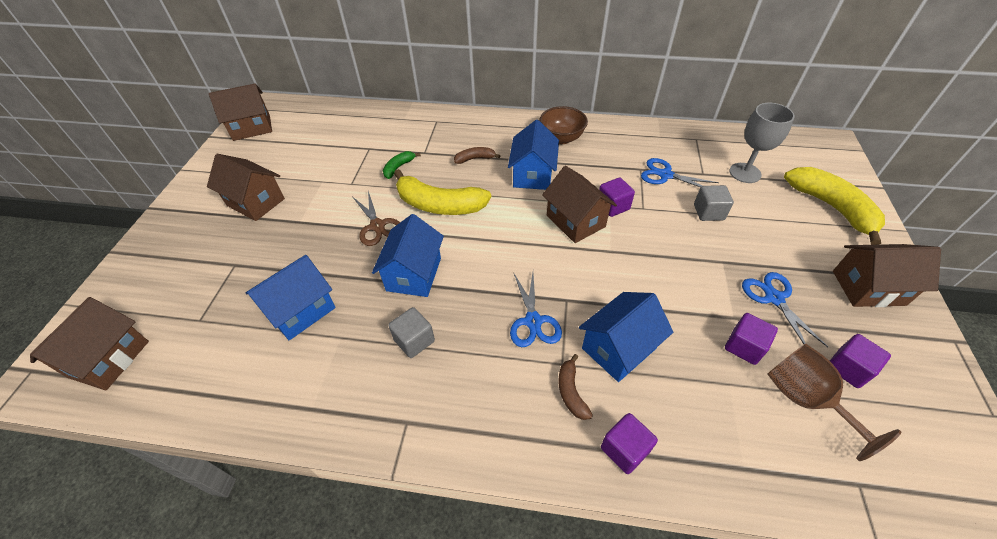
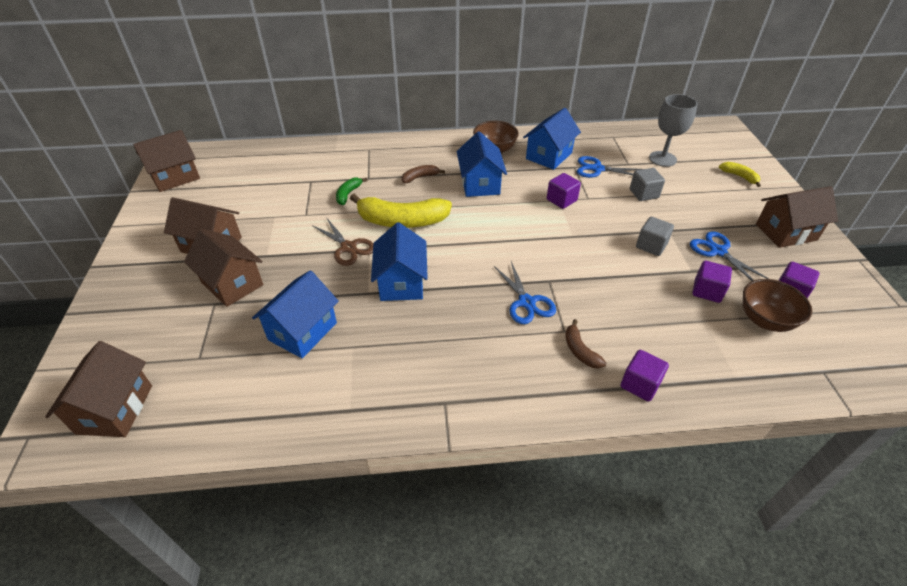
camera: 15 degrees left, 5 degrees down
grey cube [388,307,435,358] -> grey cube moved to [636,217,674,256]
brown house [542,166,617,243] -> brown house moved to [184,229,263,307]
blue house [579,292,673,382] -> blue house moved to [523,108,581,170]
brown goblet [768,344,901,461] -> brown bowl [743,279,812,332]
yellow banana [784,167,885,245] -> yellow banana [719,162,761,187], size x0.48

